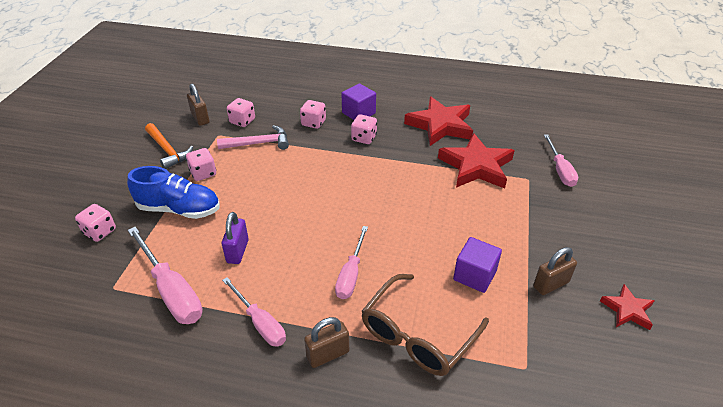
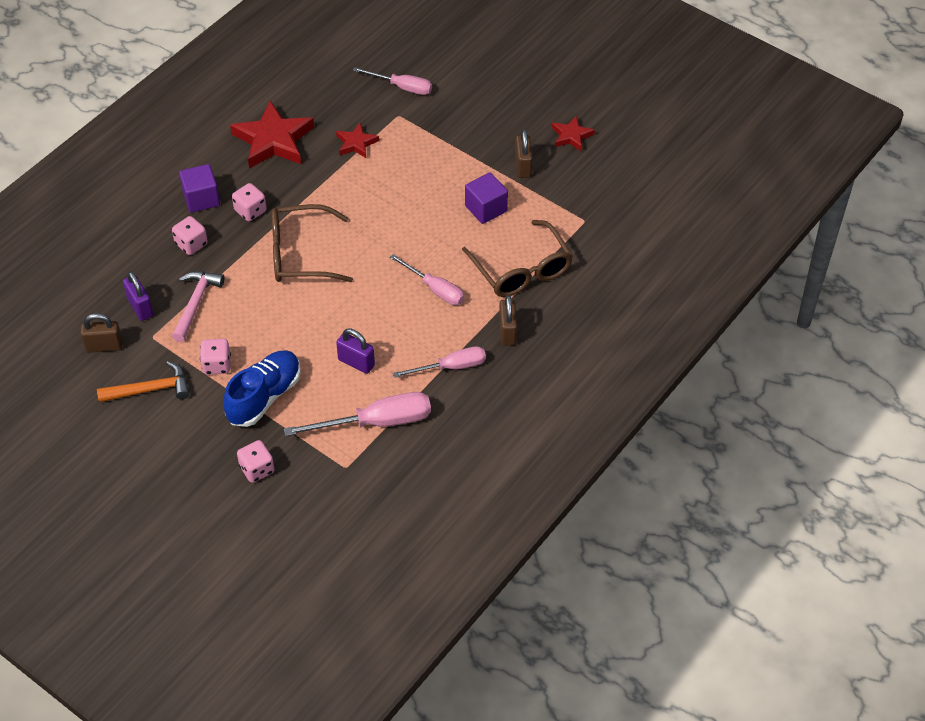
camera: 65 degrees left, 10 degrees up
pink dice [227,98,255,127] -> purple padlock [123,271,153,321]
red star [438,133,515,189] -> red star [336,122,379,158], size x0.53
none -> brown glasses [272,204,353,282]

